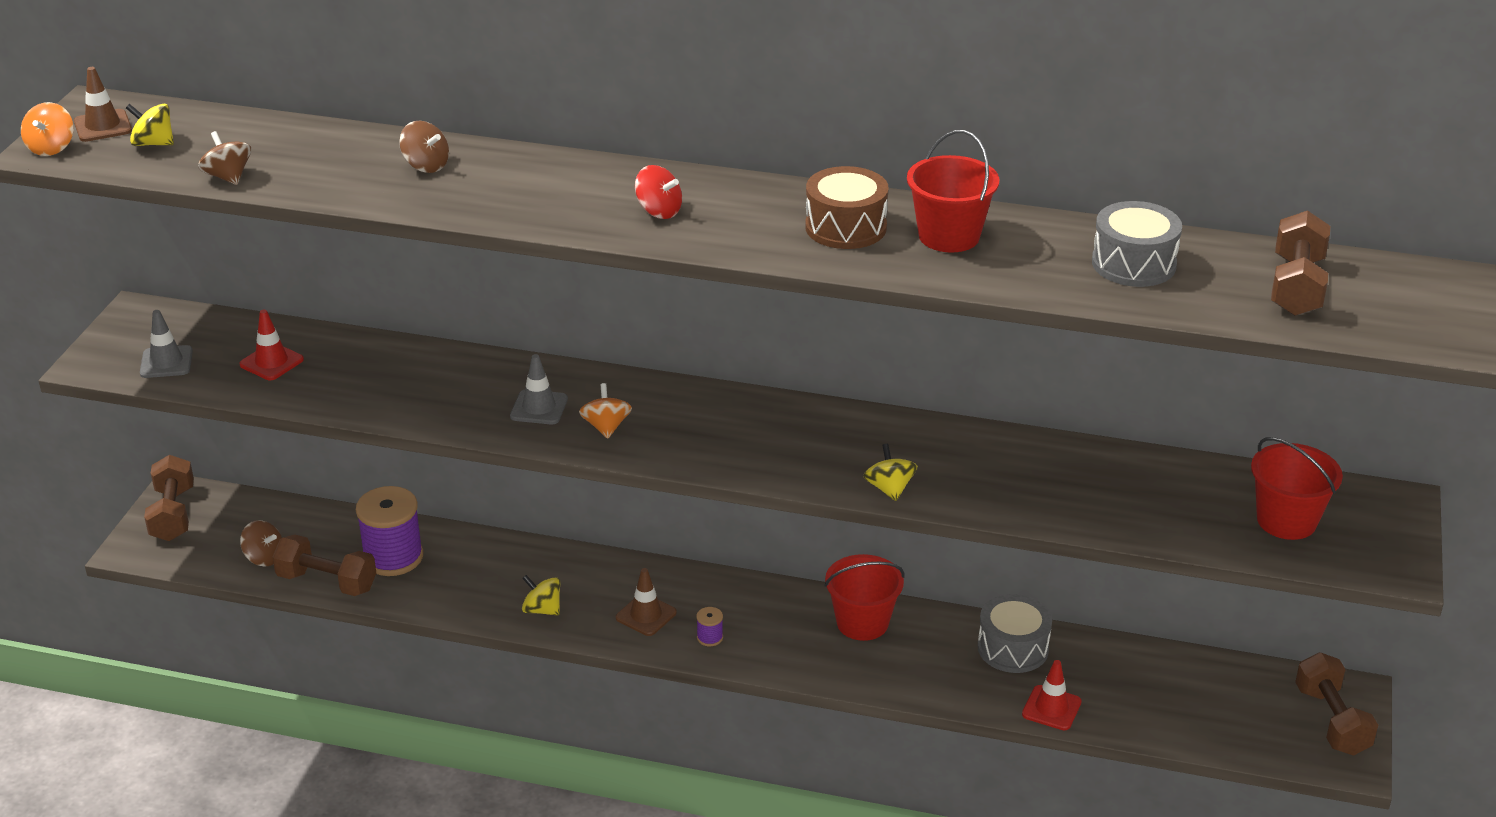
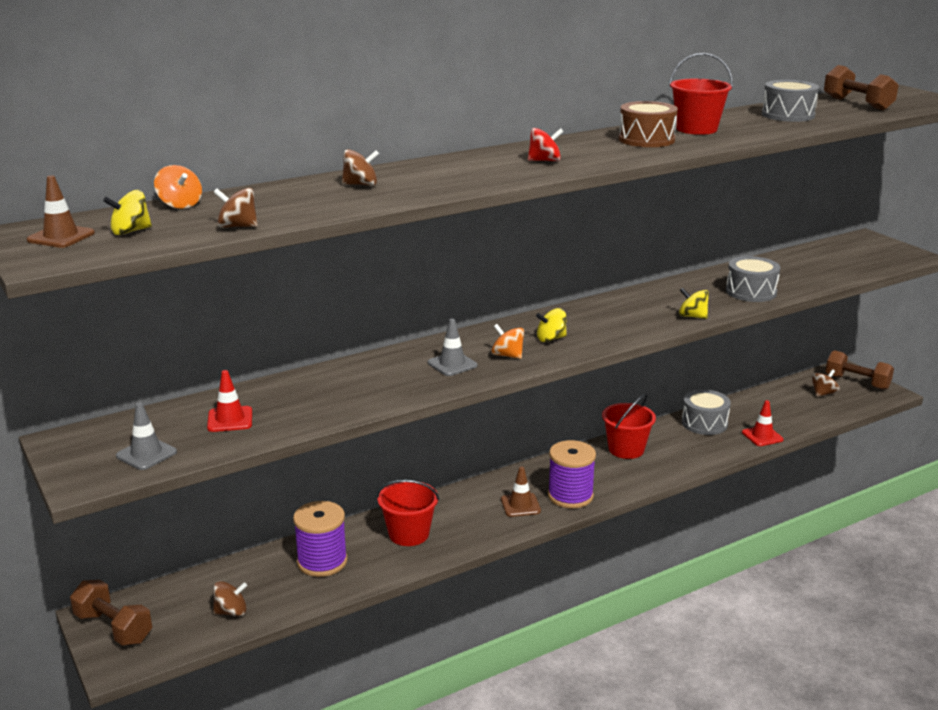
camera: 45 degrees left, 10 degrees down
orange spinning top [21,102,73,156] -> orange spinning top moved to [154,165,202,209]
brown dumbbell [272,535,376,596] -> none
yellow spinning top [522,575,560,616] -> yellow spinning top moved to [536,308,567,342]
purple spool [696,607,723,646] -> purple spool [548,440,596,508], size x2.38
red bucket [1251,437,1343,540] -> red bucket moved to [377,480,439,546]
none -> grey drum [726,256,780,302]
none -> brown spinning top [811,369,840,397]

